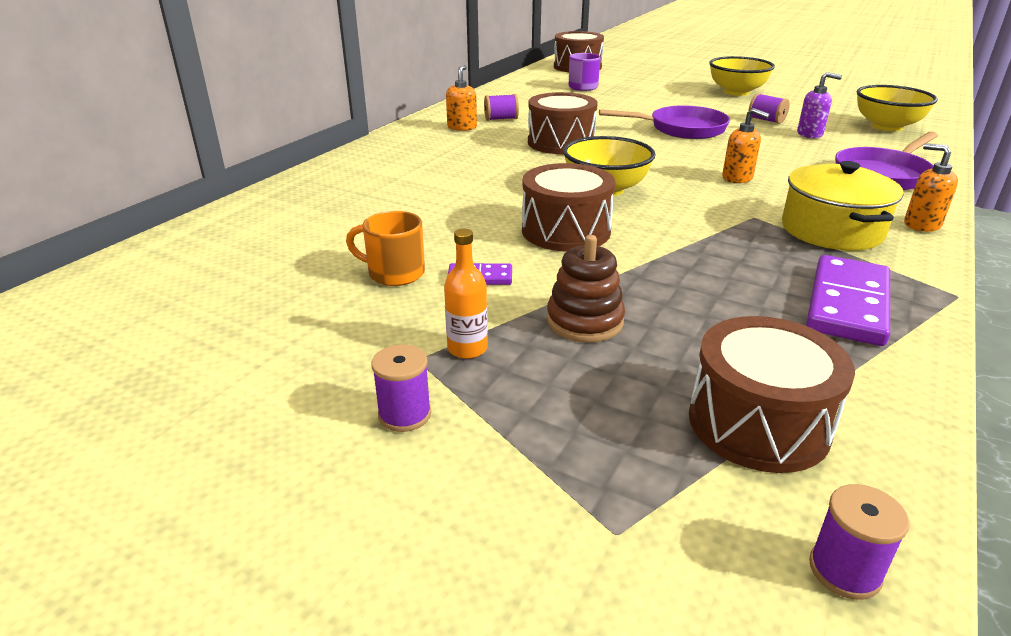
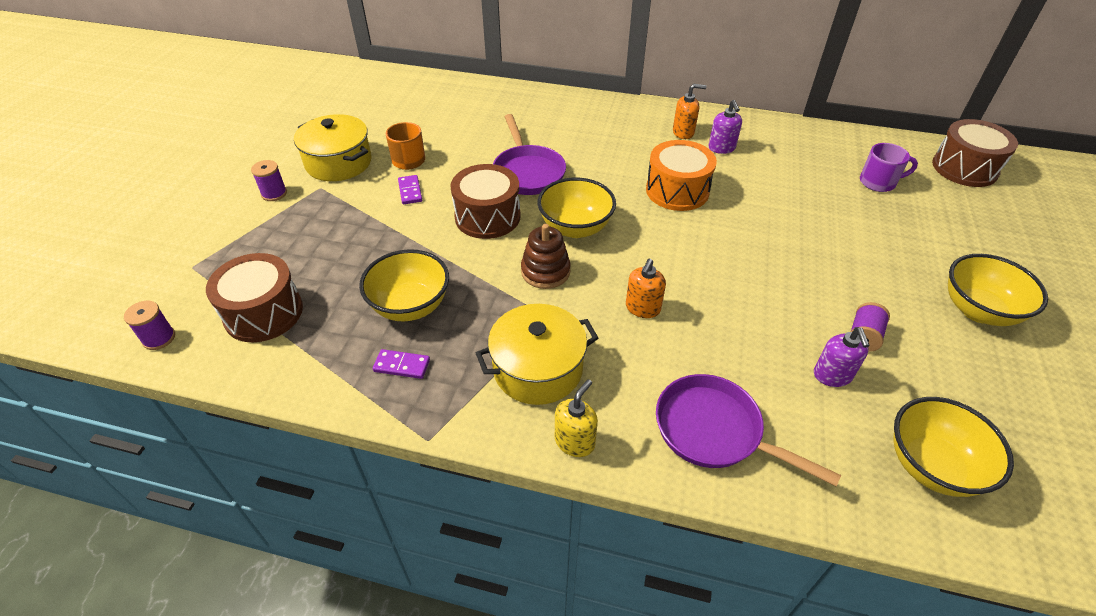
camera: 75 degrees right, 15 degrees up
orange bottle [444,229,488,359] -> none
purple spool [484,94,519,121] -> purple soap dispenser [708,100,742,154]
brown drum [528,92,598,154] -> orange drum [646,140,717,211]
brown stacking toy [547,235,625,342] -> brown stacking toy moved to [521,224,571,289]
purple pan [599,105,730,139] -> purple pan moved to [493,114,566,195]
purple domino [806,255,890,346] -> purple domino [373,349,430,379], size x0.49
orange soap dispenser [904,143,958,232] -> yellow soap dispenser [555,379,598,457]
none -> yellow pot [294,114,371,181]
none -> yellow bowl [359,249,449,321]

